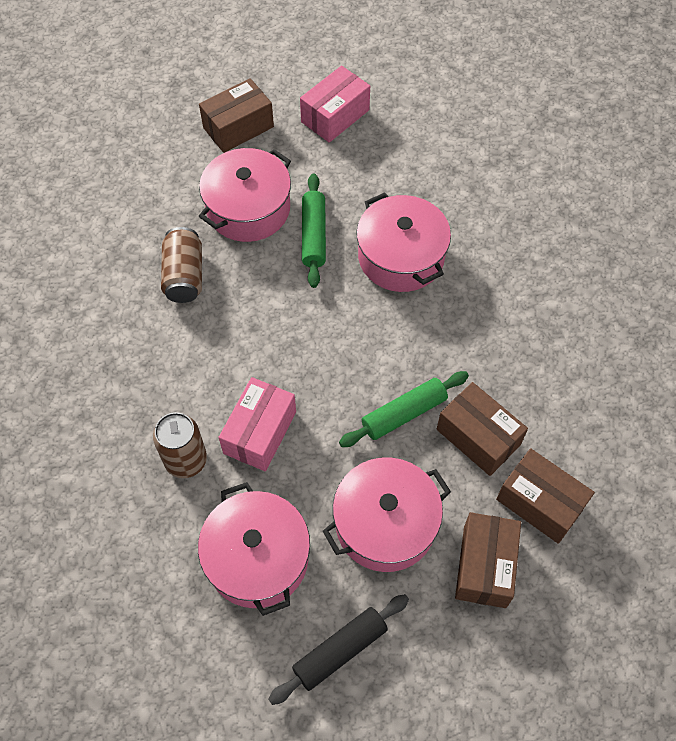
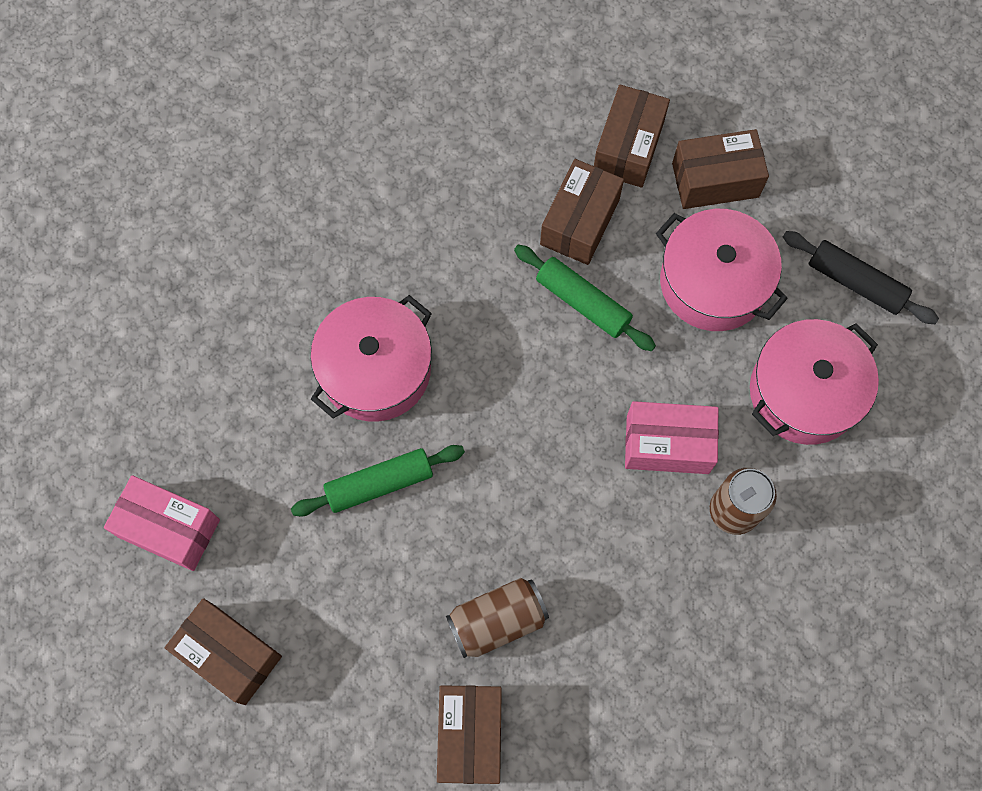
camera: 110 degrees left, 10 degrees up
pink pot [199,148,291,242] -> none
none -> brown box [437,685,502,784]

